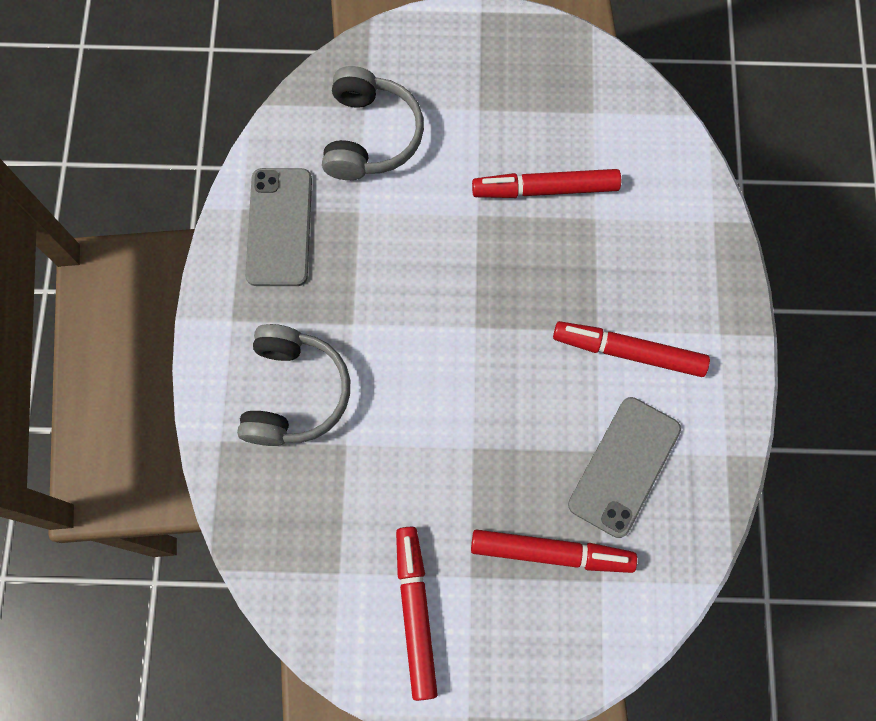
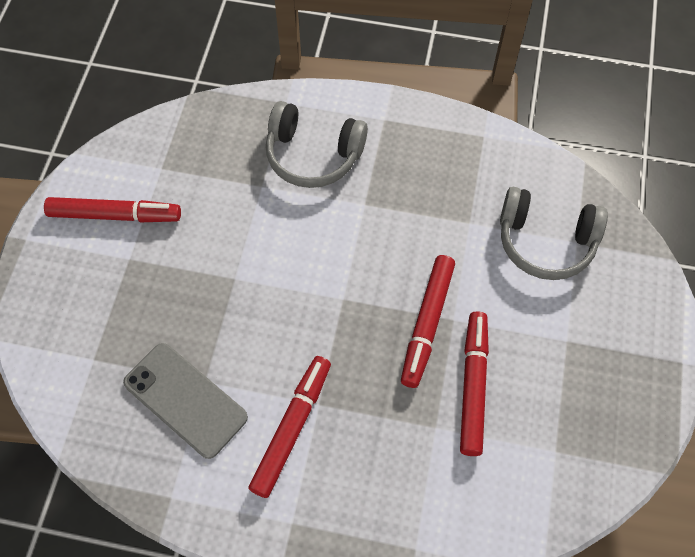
camera: 100 degrees right, 10 degrees down
grey phone [245,168,312,286] -> none
red marker [471,529,637,573] -> red marker moved to [401,255,455,388]

